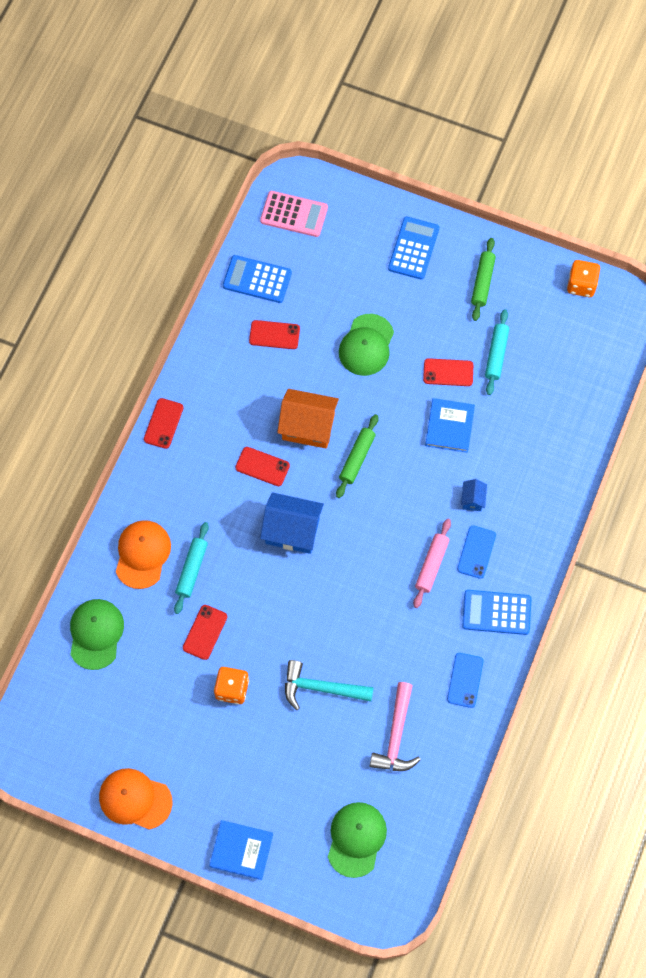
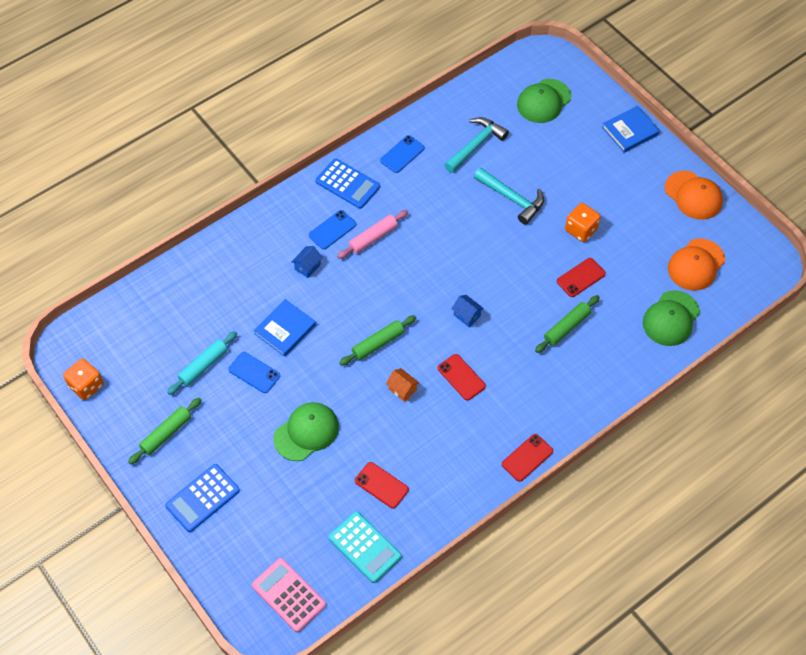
camera: 150 degrees left, 10 degrees down
orange cap [116,520,171,589] -> orange cap moved to [668,238,725,291]
turquoise rolling pin [174,522,209,614] -> green rolling pin [535,295,600,353]
blue book [209,820,273,880] -> blue book turned 75 degrees counterclockwise [602,106,660,153]
blue calculator [223,255,292,303] -> turquoise calculator [328,511,402,583]
blue house [260,492,324,554] -> blue house [452,295,484,327], size x0.48
orange house [277,389,339,449] -> orange house [386,368,419,402], size x0.48
pink hammer [370,682,421,771] -> turquoise hammer [444,117,509,173]
red phone [423,358,473,386] -> blue phone [228,352,280,393]

